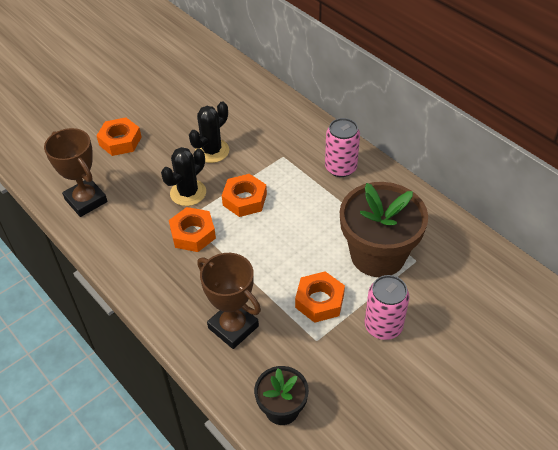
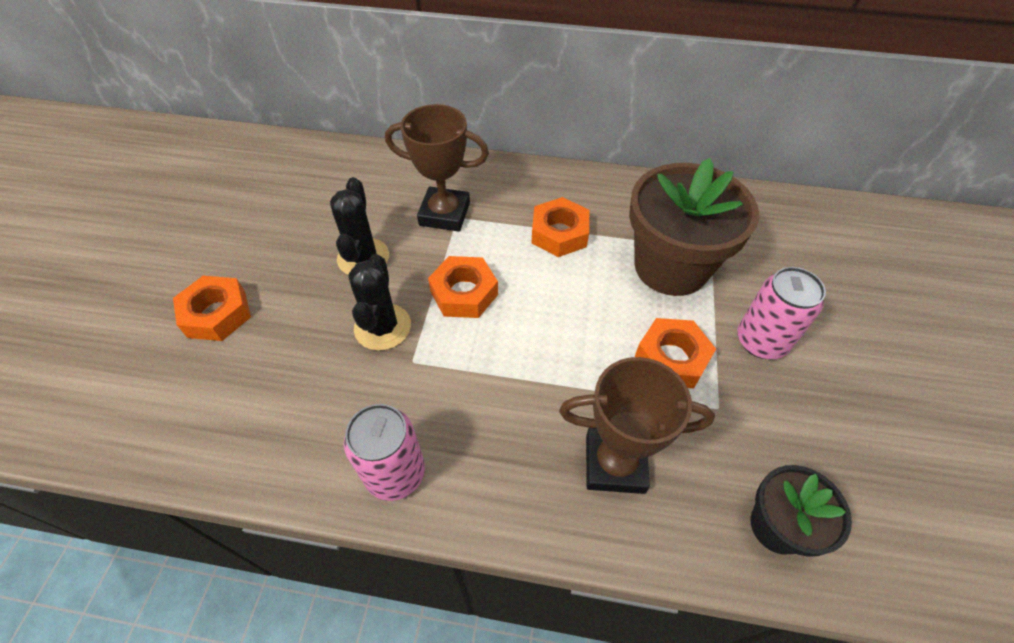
camera: 40 degrees left, 5 degrees up
brown trophy [44,128,108,217] -> brown trophy moved to [385,104,489,232]
orange nut [169,207,216,252] -> orange nut moved to [531,197,589,257]
pink can [325,118,360,177] -> pink can moved to [344,404,425,501]

